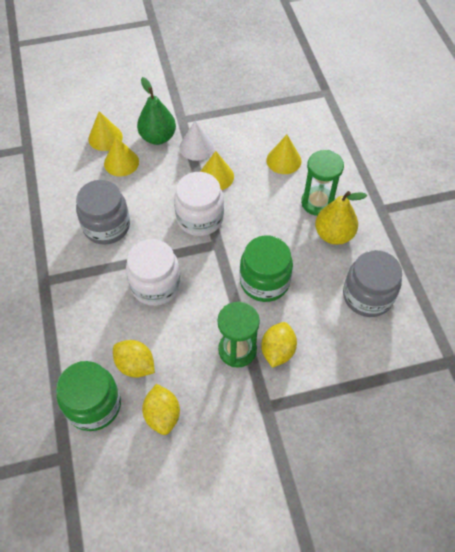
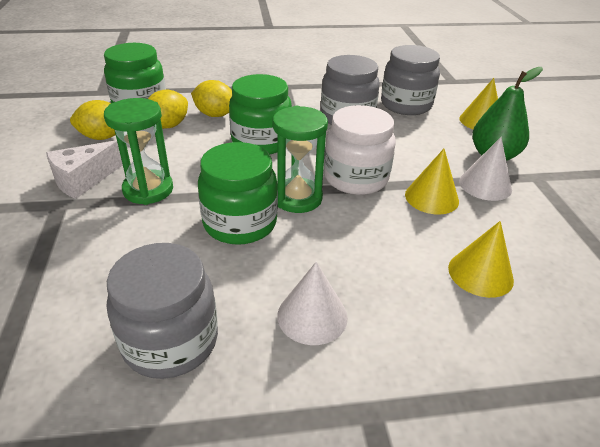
camera: 95 degrees right, 20 degrees down
yellow cone [104,137,139,176] -> none
white jar [126,239,181,306] -> green jar [229,74,292,154]
yellow lemon [261,322,297,368] -> yellow lemon moved to [191,80,232,117]
green hourglass [301,150,344,216] -> green hourglass moved to [273,106,328,213]
yellow pear [315,191,367,245] -> white cone [277,262,348,345]
none -> white cheese [46,140,123,199]
none -> grey jar [381,45,440,115]

